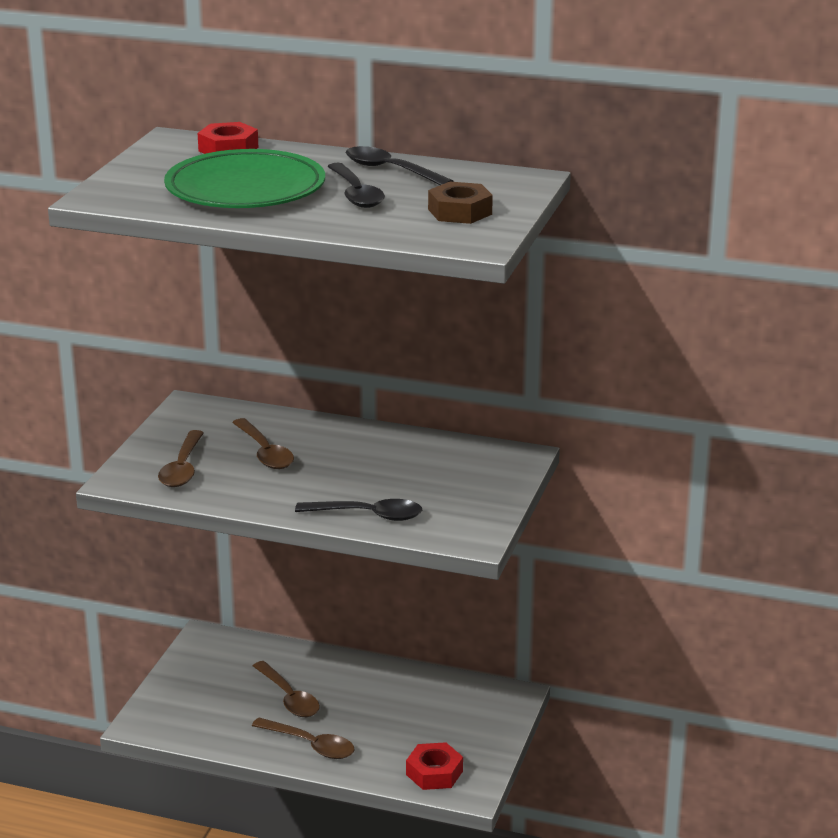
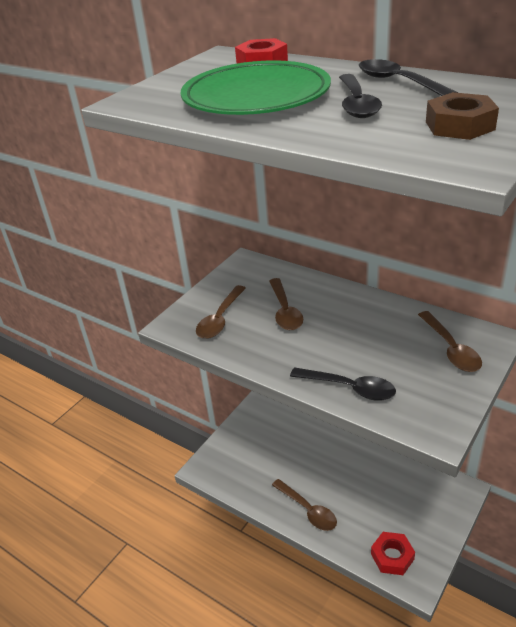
camera: 20 degrees right, 10 degrees up
brown spoon [253,661,320,717] -> brown spoon moved to [418,311,482,372]

